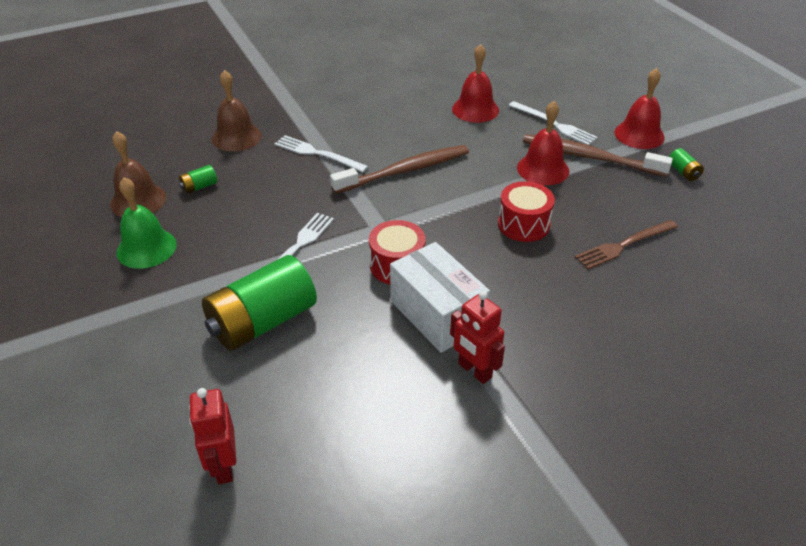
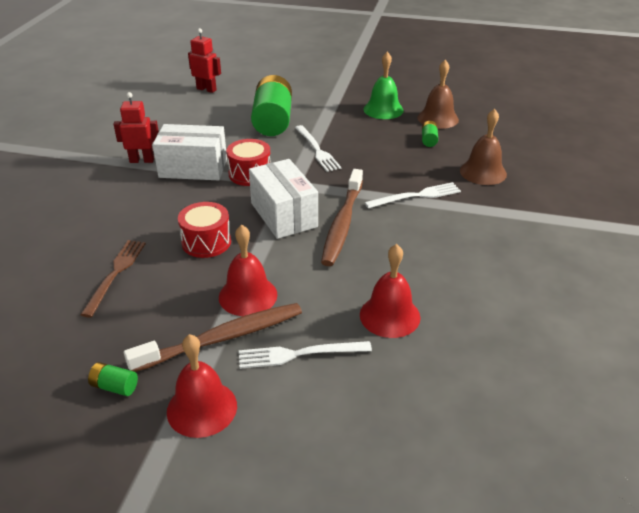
camera: 130 degrees right, 5 degrees down
none -> white box [249,159,318,239]

